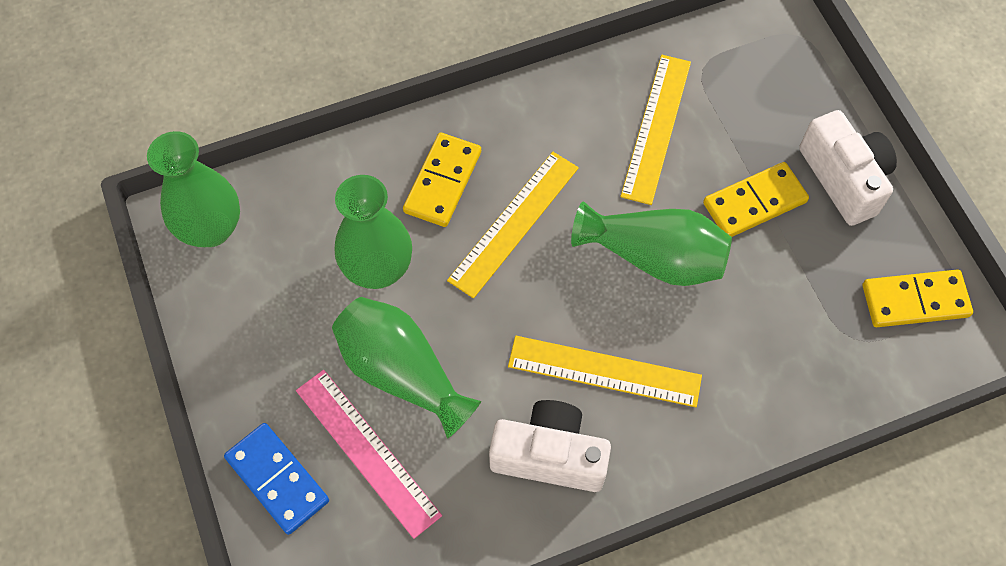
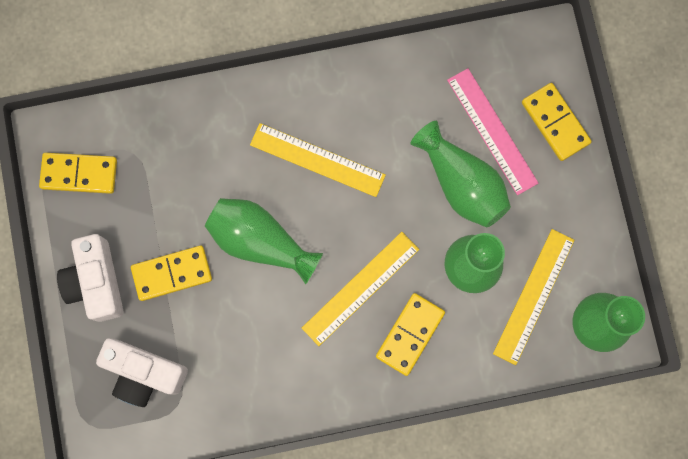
camera: 170 degrees left, 15 degrees up
blue domino [224,423,329,535] -> yellow domino [522,83,592,161]
white camera [489,400,611,492] -> white camera moved to [96,338,188,407]
yellow ruler [620,55,691,205] -> yellow ruler moved to [493,229,575,365]

